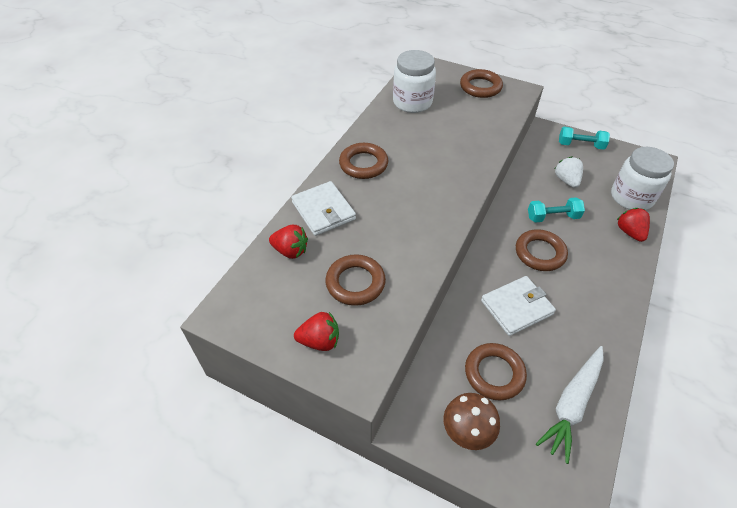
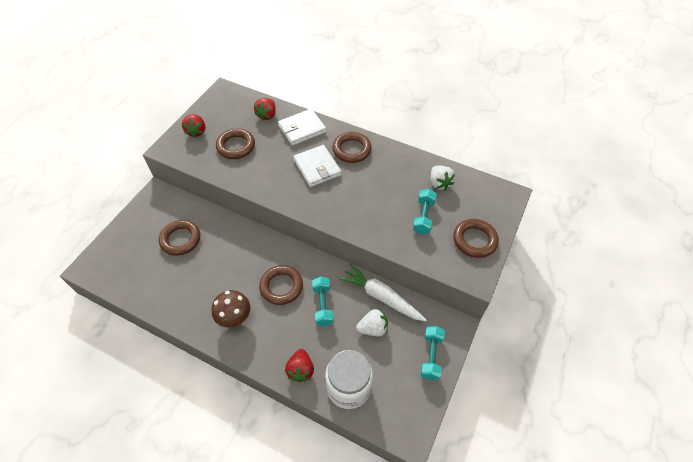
camera: 90 degrees right, 5 degrees up
white jar [393,50,436,113] -> white strawberry [431,166,455,190]
brown mushroom [444,393,500,450] -> brown mushroom moved to [212,290,250,328]
white wallet [481,276,556,336] -> white wallet moved to [293,145,341,187]
white carrot [536,346,604,464] -> white carrot moved to [339,264,426,322]
red strawberry [617,208,650,242] -> red strawberry turned 105 degrees clockwise [285,349,314,383]
none -> turquoise dumbbell [413,189,437,234]

